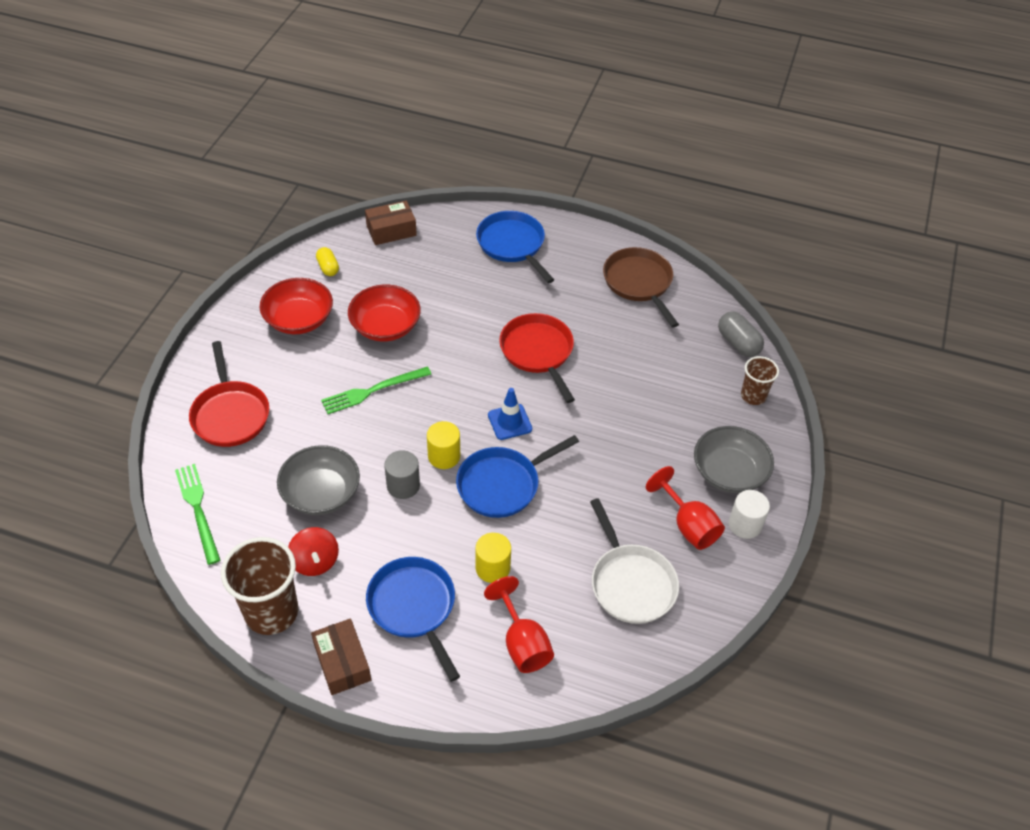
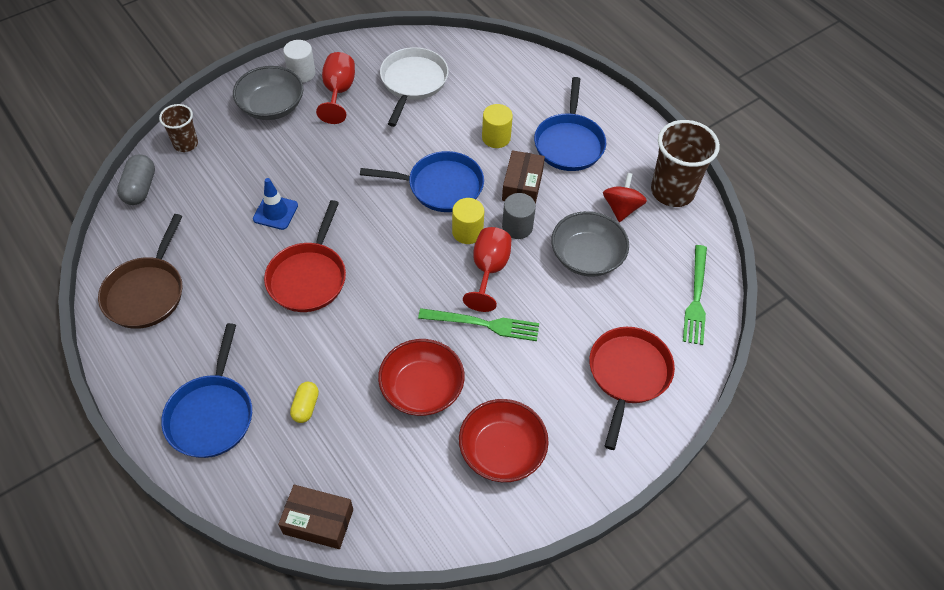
camera: 145 degrees left, 5 degrees up
brown box [311,618,371,695] -> brown box moved to [502,150,545,204]
yellow capsule [316,247,339,276] -> yellow capsule moved to [290,382,319,423]
red goblet [484,576,554,673] -> red goblet moved to [463,227,512,312]
blue traffic cone [488,388,532,440] -> blue traffic cone moved to [253,178,298,230]

